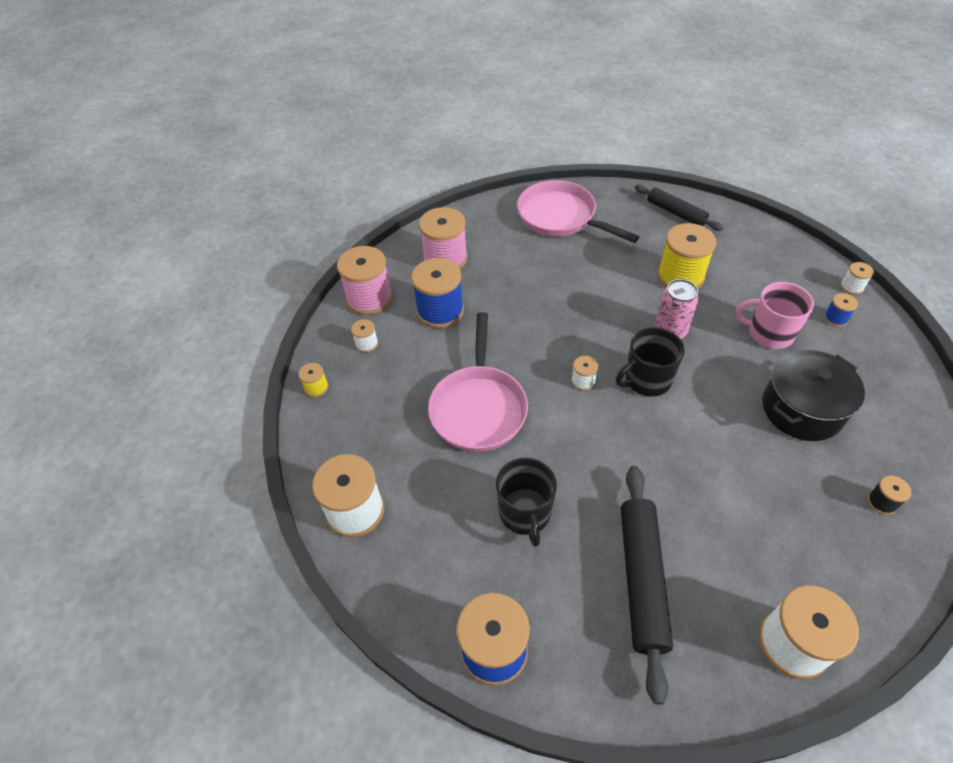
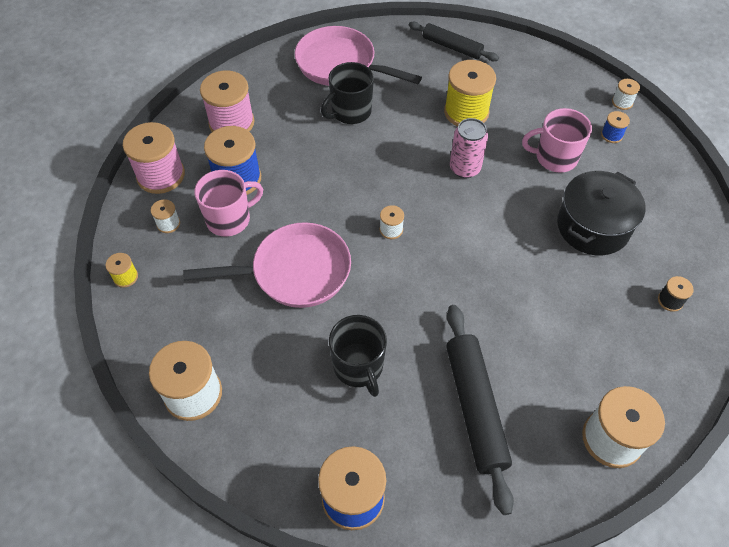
camera: 15 degrees left, 5 degrees up
pink pan [428,312,528,452] -> pink pan turned 90 degrees counterclockwise [183,222,351,308]
black mug [616,327,685,397] -> black mug moved to [321,62,374,124]
none -> pink mug [194,170,263,237]

